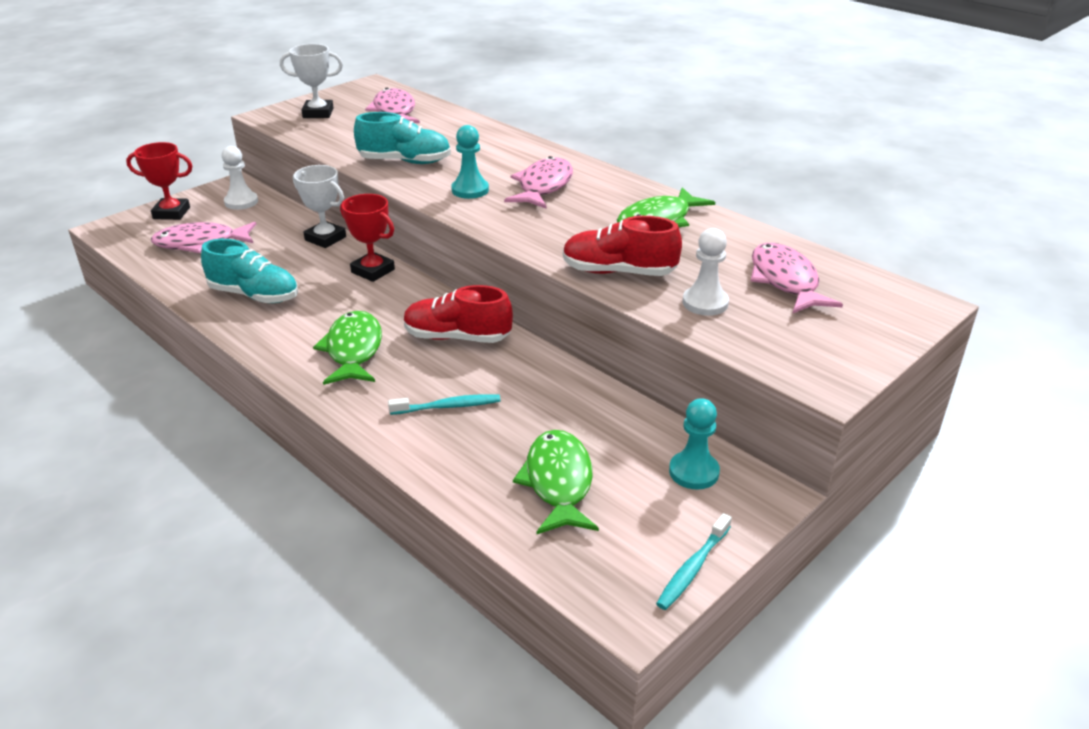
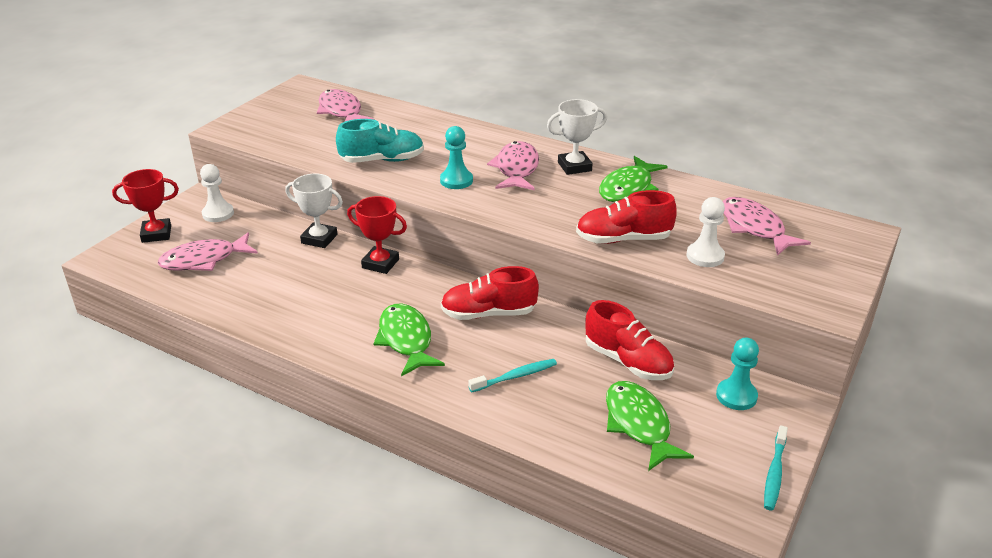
camera: 15 degrees left, 0 degrees up
turquoise shoe [201,239,298,303] -> none
white trophy [280,44,343,118] -> white trophy moved to [547,99,607,175]
none -> red shoe [586,300,674,380]

